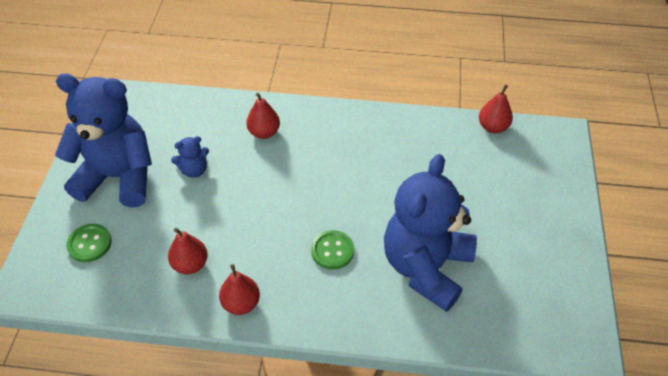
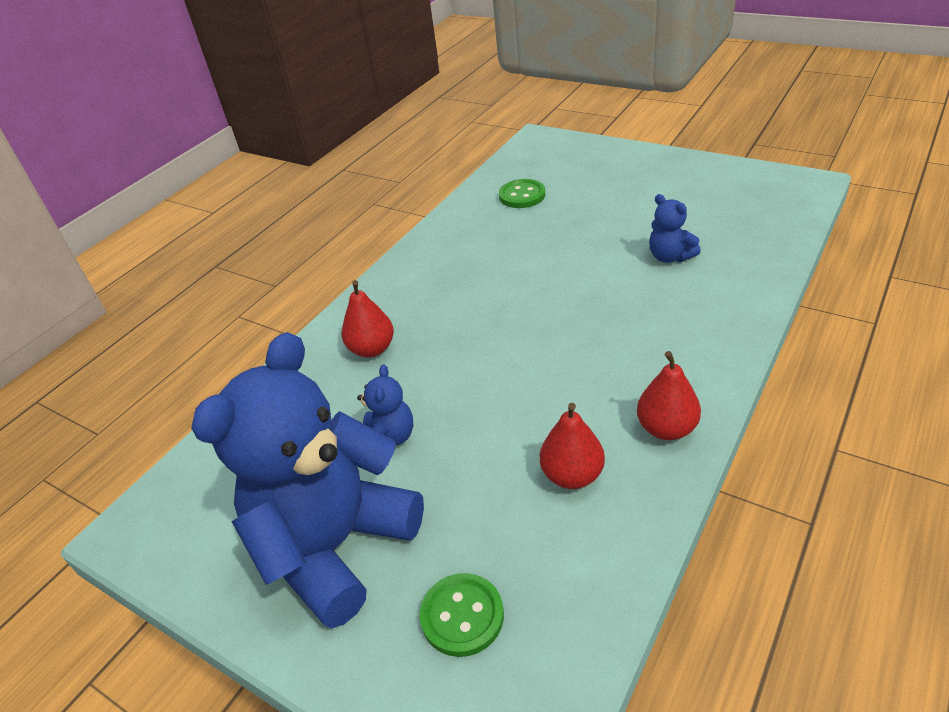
camera: 60 degrees left, 10 degrees down
green button [311,230,354,270] -> green button moved to [499,179,545,208]
blue teddy bear [384,154,477,312] -> blue teddy bear [649,194,701,263], size x0.41
red pear [479,85,513,133] -> none

